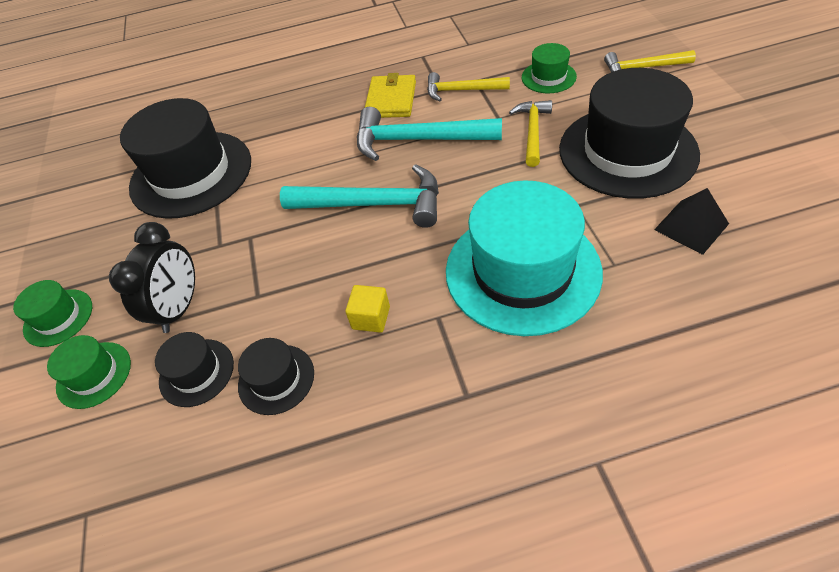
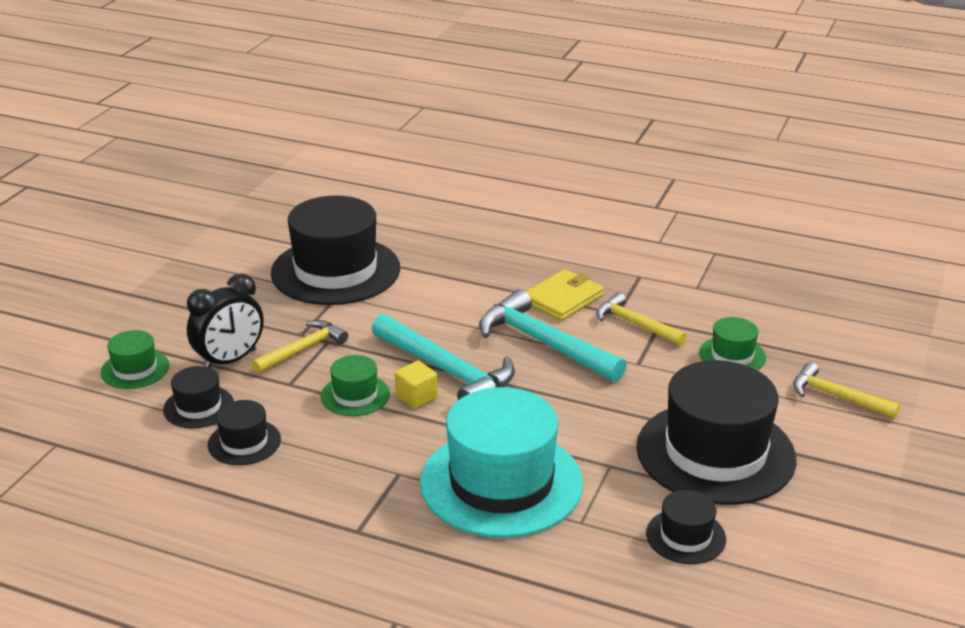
camera: 30 degrees right, 20 degrees down
green hat [13,280,92,347] -> green hat moved to [321,355,390,416]
yellow cube [345,285,390,333] -> yellow cube moved to [395,361,438,409]
yellow hammer [509,100,552,167] -> yellow hammer moved to [252,320,348,374]
black pyramid [654,188,729,255] -> black hat [646,490,726,564]

